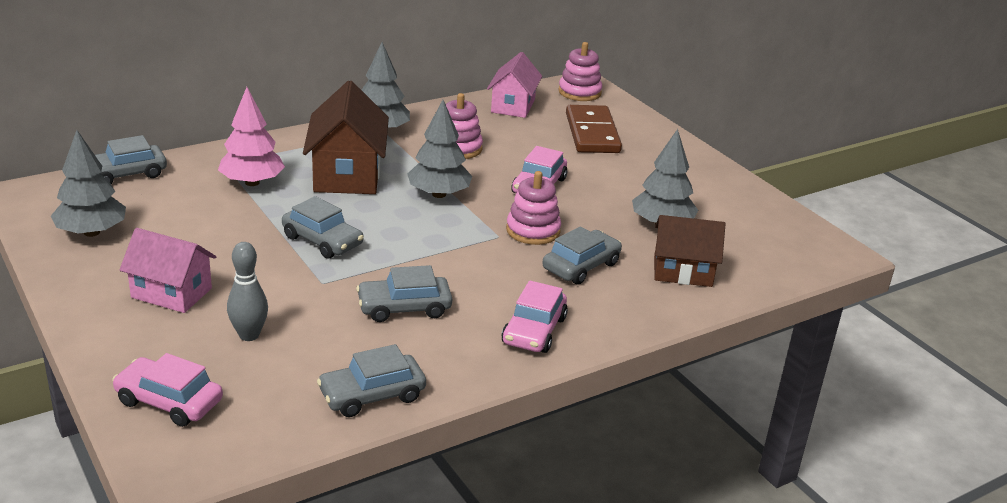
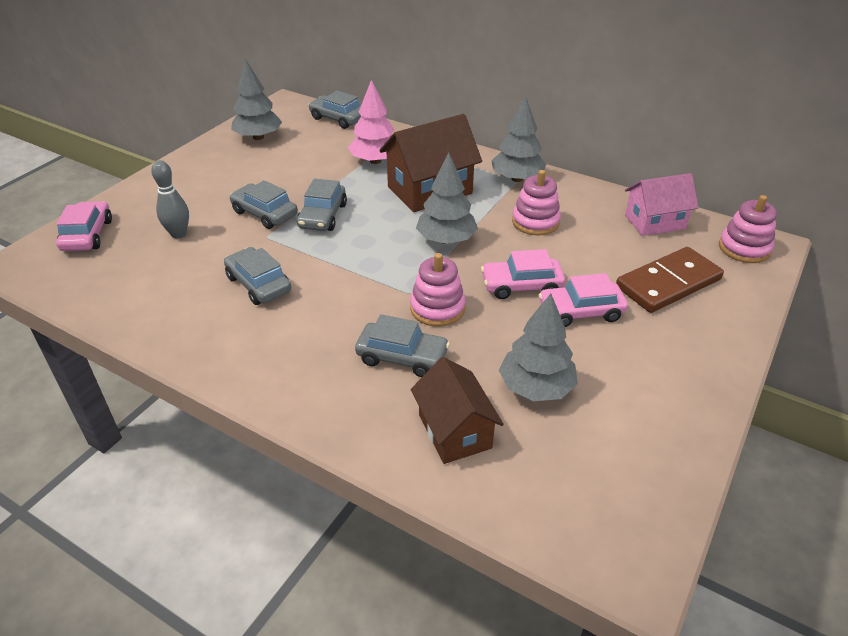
camera: 65 degrees right, 10 degrees up
pink house [119,228,216,313] -> none
grey car [317,344,426,417] -> grey car moved to [230,180,298,229]
pink car [502,281,568,353] -> pink car moved to [539,273,628,327]

